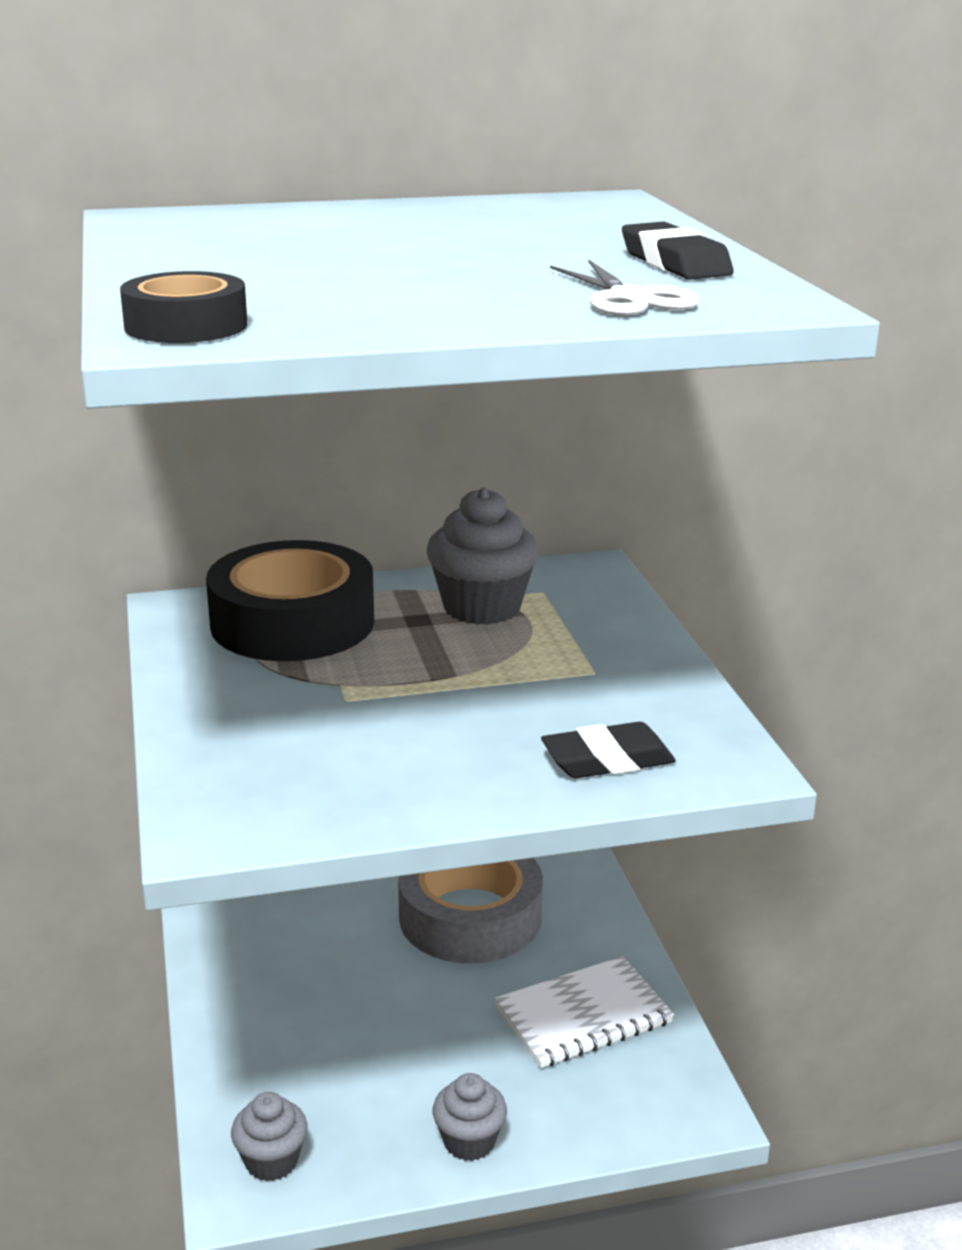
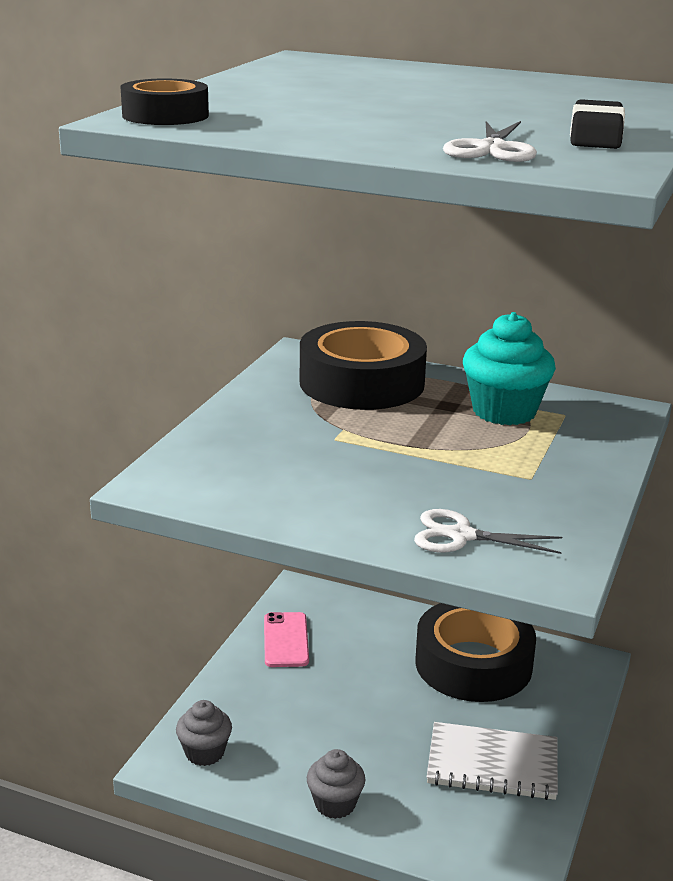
camera: 35 degrees right, 0 degrees up
grey tape [398,858,543,964] -> black tape [415,603,536,702]
grey cupcake [427,487,539,625] -> turquoise cupcake [463,312,556,425]
black eraser [541,722,676,778] -> white scissors [414,509,562,554]
none -> pink phone [264,612,309,667]

